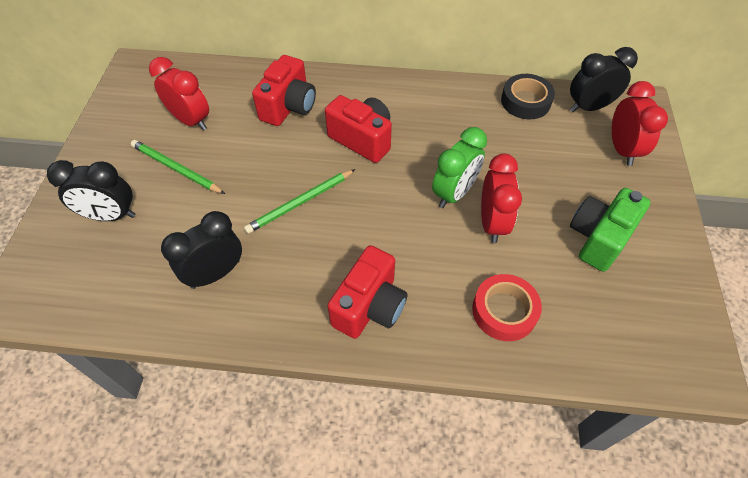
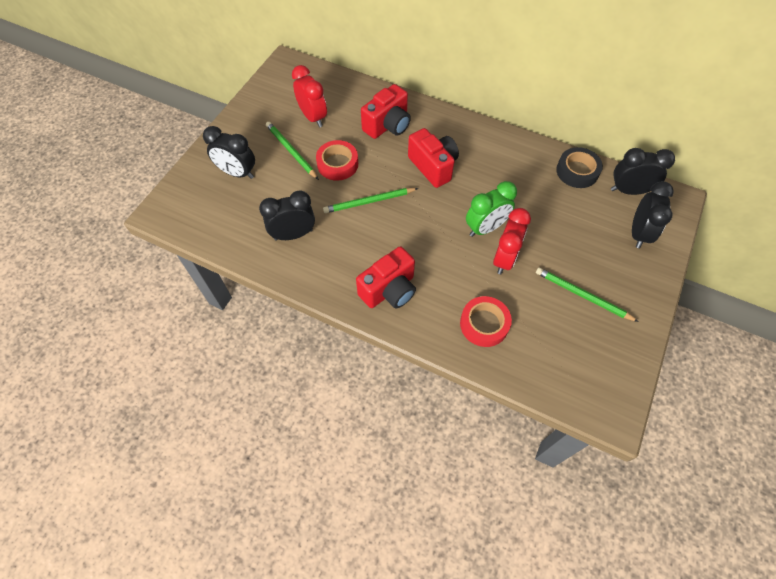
camera: 20 degrees right, 5 degrees up
green camera [570,188,650,272] -> green pencil [536,268,639,322]
red clock [612,81,668,166] -> black clock [632,181,674,248]
none -> red tape [316,140,358,181]

